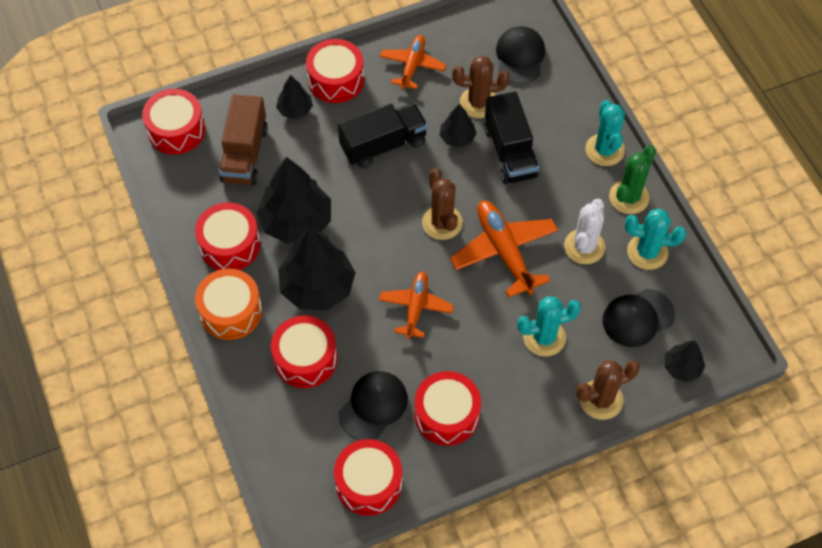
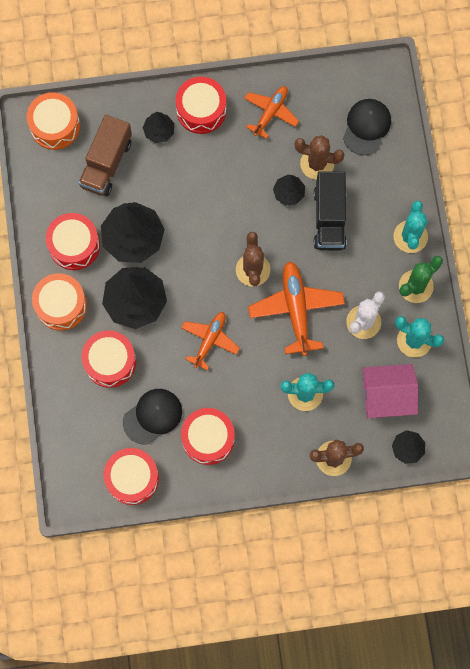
camera: 15 degrees right, 15 degrees up
red drum [142,89,206,154] -> orange drum [27,92,80,150]
black truck [338,103,428,168] -> none
black cap [602,289,675,347] -> pink house [362,364,418,418]

